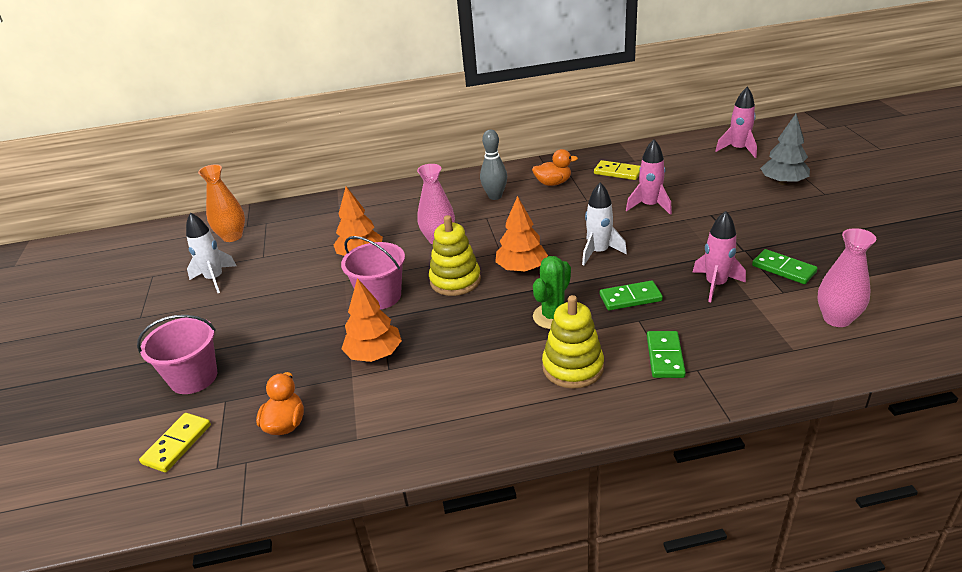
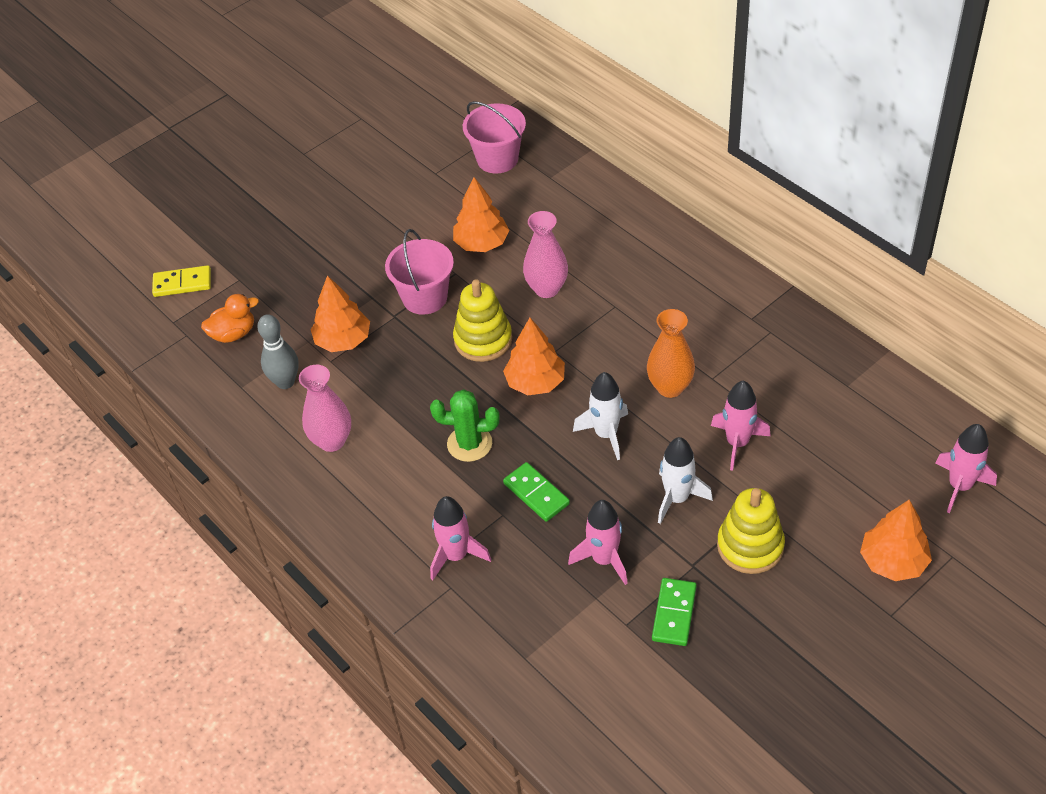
camera: 60 degrees right, 15 degrees up
pink bucket [137,315,217,394] -> pink bucket moved to [463,101,526,174]
white rocket [186,213,236,293] -> white rocket moved to [658,437,713,524]
orange vase [198,165,245,242] -> orange vase moved to [647,309,695,398]
grey bowling pin [480,130,507,200] -> grey bowling pin moved to [257,314,299,389]
orange duck [532,149,578,186] -> none
yellow stacking toy [542,295,604,389] -> yellow stacking toy moved to [717,488,785,574]
yellow domino [594,160,640,180] -> none
green domino [647,331,686,378] -> pink rocket [430,496,491,580]
grey tree [760,114,810,185] -> orange tree [860,500,932,581]
pink vase [818,228,876,327] -> pink vase moved to [299,365,351,452]

